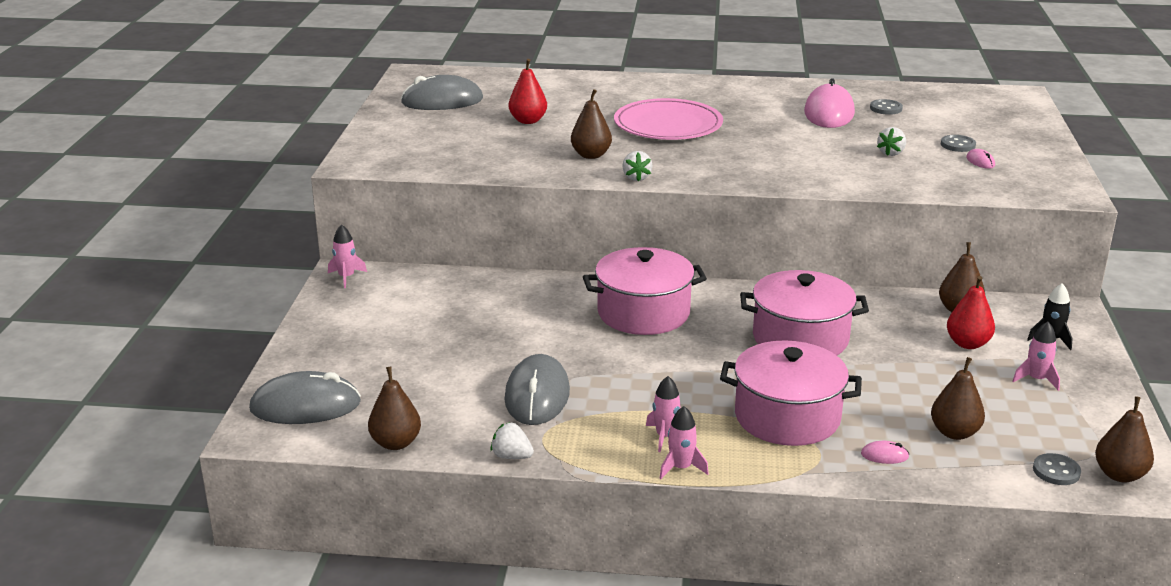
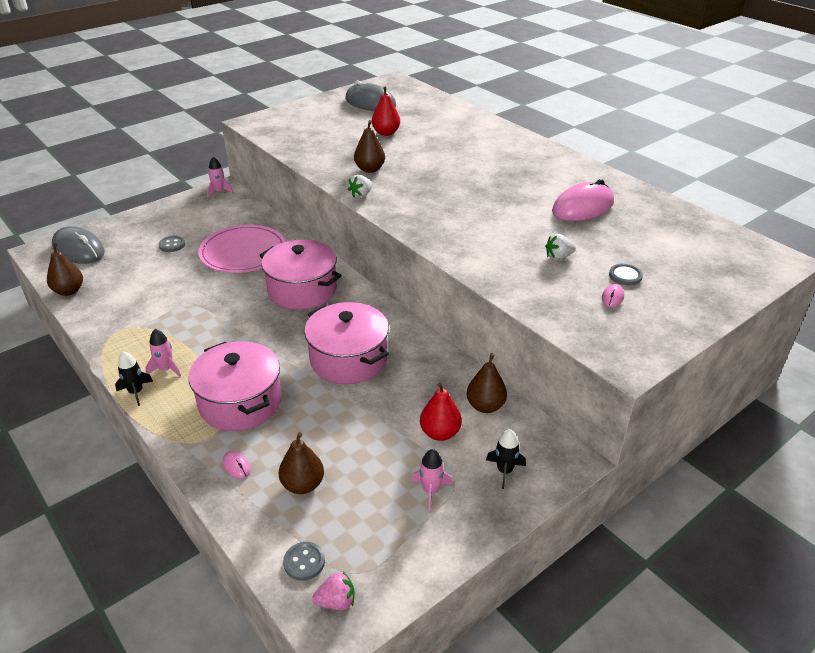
camera: 45 degrees right, 10 degrees up
white strawberry [490,422,534,459] -> none
grey mouse [504,354,570,425] -> none
pink plate [614,98,723,140] -> pink plate moved to [198,225,286,273]
pink rocket [660,406,709,479] -> black rocket [115,351,153,406]
grey button [870,99,903,115] -> grey button moved to [158,236,185,252]
brown pear [1095,396,1154,482] -> pink strawberry [312,571,354,610]

